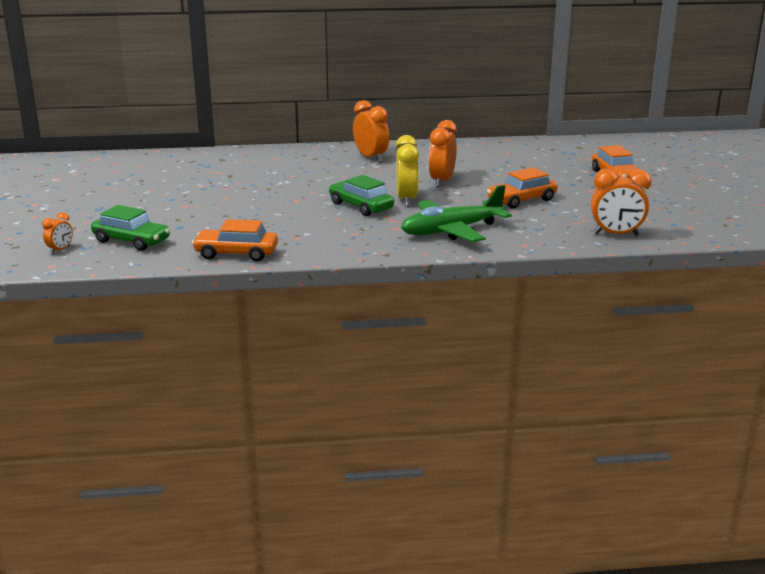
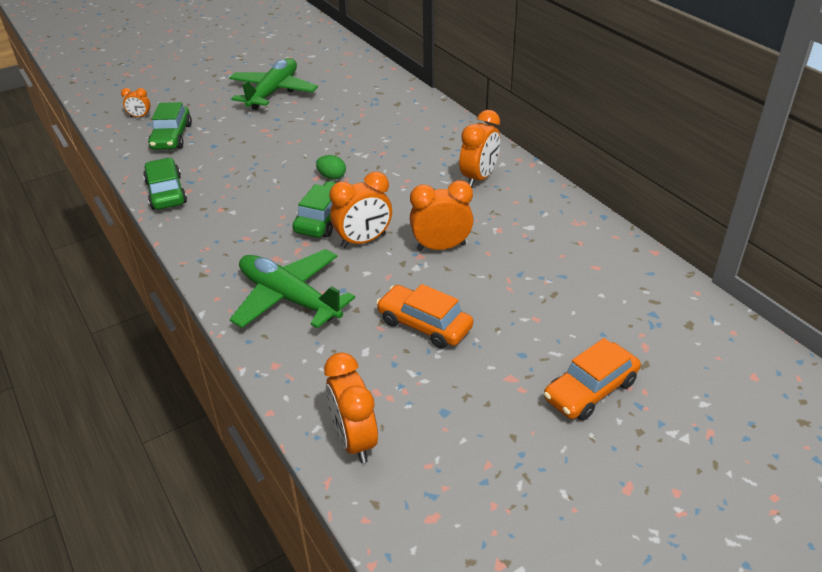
camera: 65 degrees right, 15 degrees up
orange car [192,219,278,261] -> green car [143,158,187,210]
yellow clock [396,135,419,207] -> orange clock [330,171,392,248]
none -> green plane [229,58,318,110]
none -> green egg [316,155,346,180]

